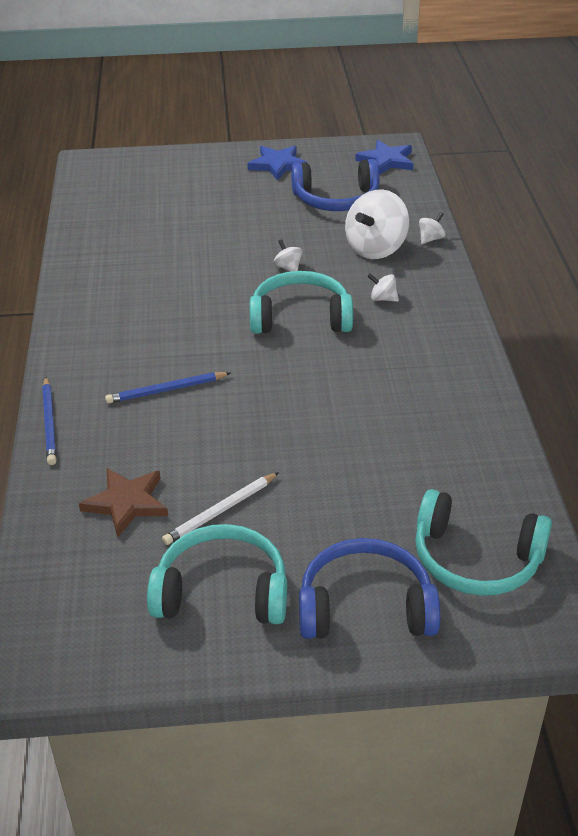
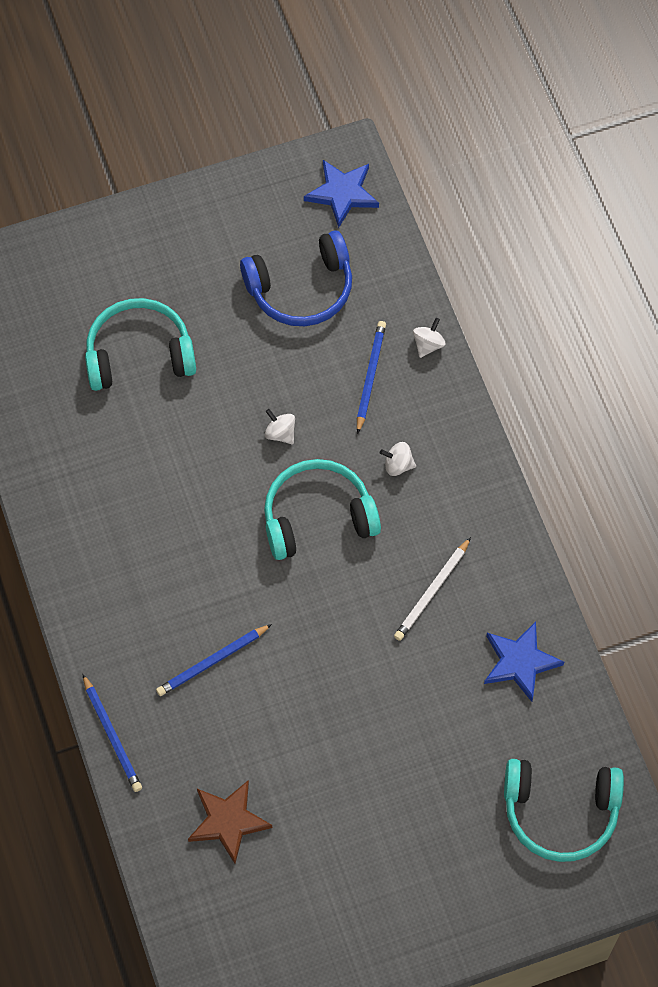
camera: 15 degrees left, 25 degrees up
turquoise headphones [147,524,287,624] -> turquoise headphones moved to [85,298,196,391]
white pencil [162,472,279,545] -> white pencil moved to [394,537,471,641]
blue star [247,146,307,181] -> blue star moved to [484,621,564,702]
blue headphones [299,538,440,639] -> none
white spinning top [345,189,409,259] -> blue pencil [357,321,386,434]

